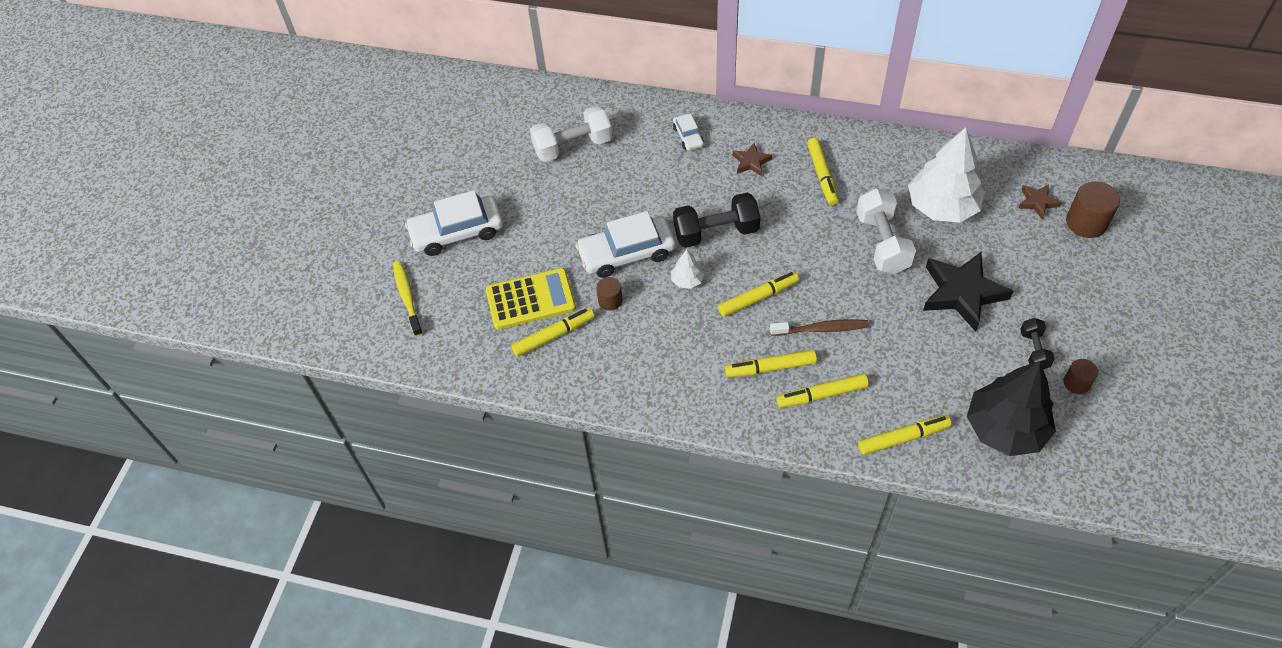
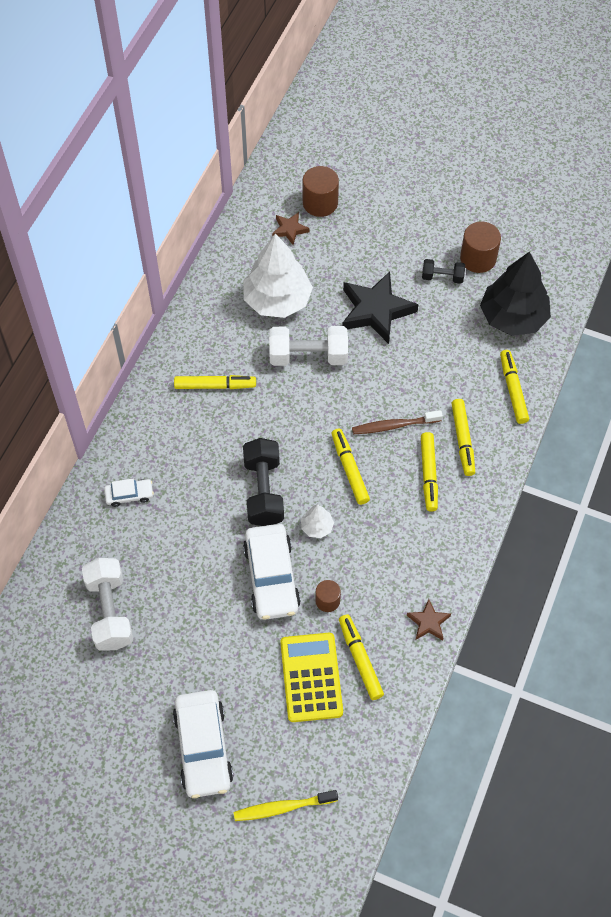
camera: 85 degrees left, 5 degrees up
brown star [733,143,772,176] -> brown star moved to [407,599,451,640]
brown toothbrush [770,319,869,336] -> brown toothbrush turned 105 degrees counterclockwise [352,410,443,434]
brown cylinder [1063,359,1098,394] -> brown cylinder [460,221,501,273], size x1.69

